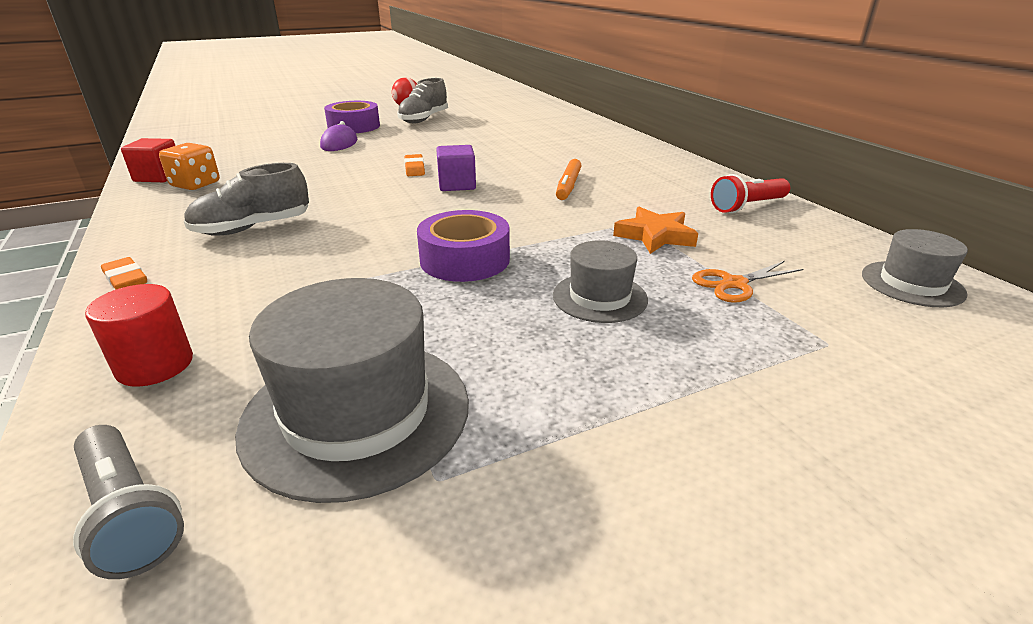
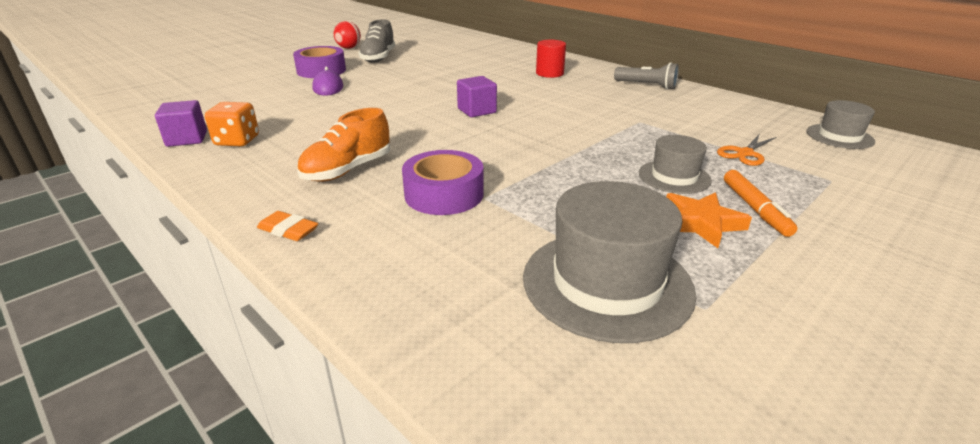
camera: 20 degrees left, 0 degrees up
grey flashlight [73,425,184,579] -> grey flashlight moved to [614,62,679,90]
red cylinder [85,284,193,387] -> red cylinder moved to [536,40,566,78]
red cube [121,138,175,182] -> purple cube [155,100,207,147]
grey shoe [184,163,309,236] -> orange shoe [297,108,390,182]
orange eraser [404,154,425,176] -> none
purple tape [417,210,510,282] -> purple tape moved to [402,150,484,215]
orange marker [556,159,581,200] -> orange marker moved to [724,170,797,237]
orange star [613,207,698,254] -> orange star moved to [666,192,752,248]
red flashlight [711,174,790,213] -> none

